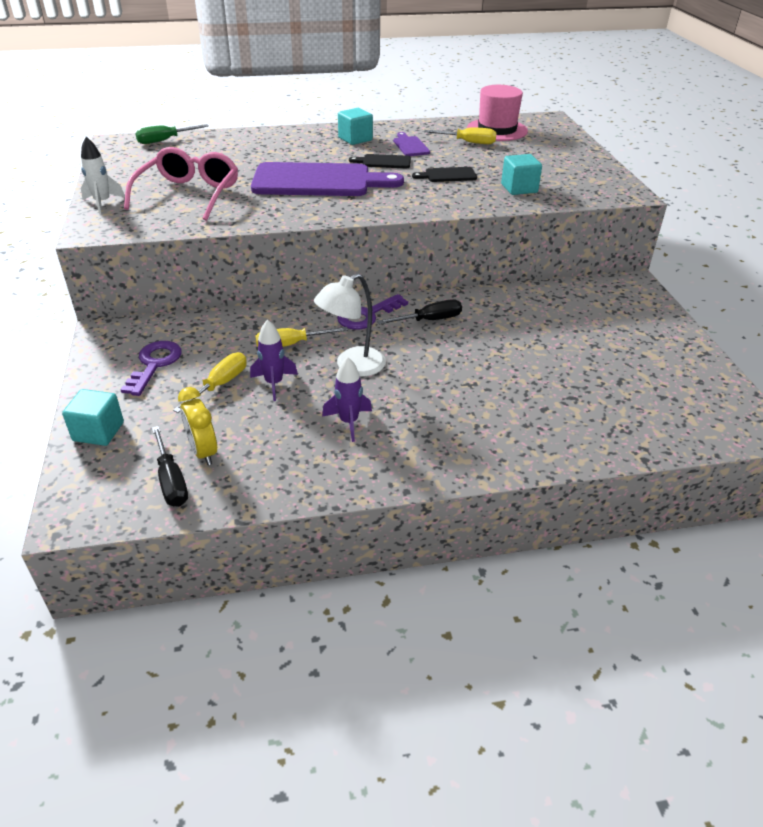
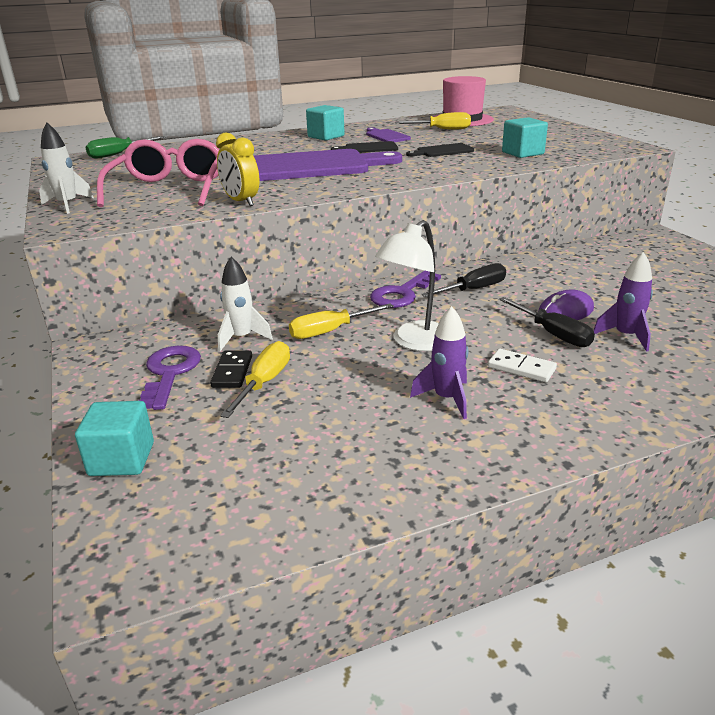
camera: 10 degrees left, 10 degrees down
black screwdriver [152,426,188,507] -> black screwdriver moved to [499,297,595,347]
yellow clock [178,387,217,465] -> yellow clock moved to [216,132,260,206]
purple rocket [250,320,298,401] -> purple rocket moved to [593,252,653,352]
none -> black domino [210,350,252,388]
none -> white rocket [218,257,273,351]
none -> white domino [488,349,557,382]
none -> purple mouse [538,289,594,320]

